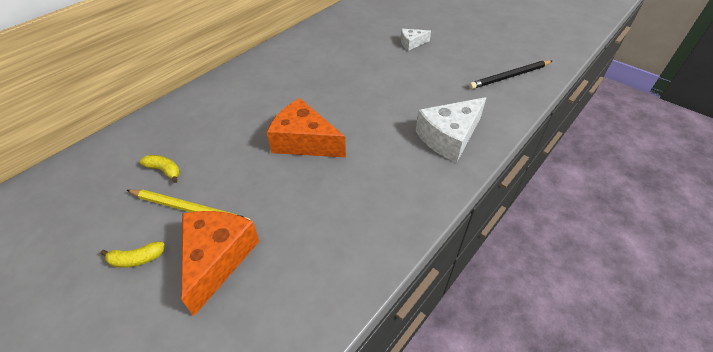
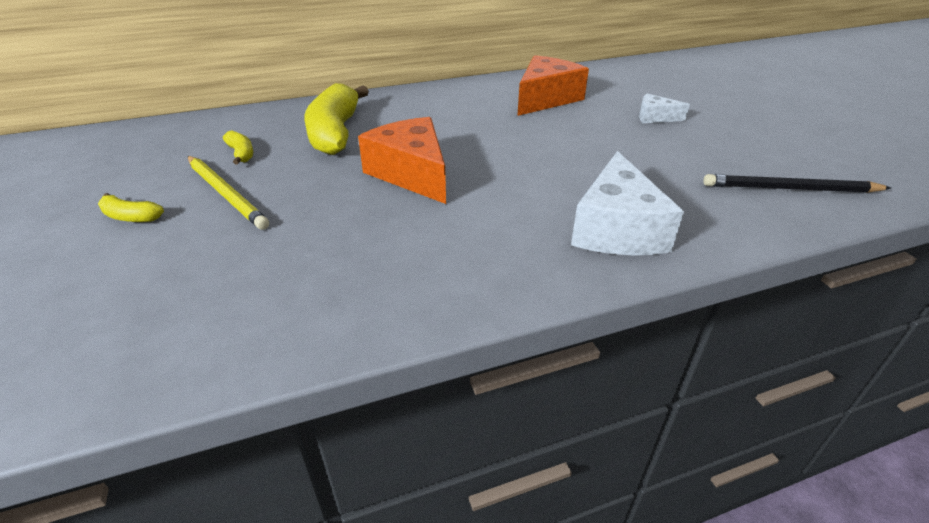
camera: 30 degrees right, 10 degrees down
orange cheese [181,211,259,316] -> orange cheese moved to [517,55,589,116]
white cheese [416,97,486,163] -> white cheese turned 75 degrees counterclockwise [571,151,684,255]
none -> yellow banana [304,83,369,155]

